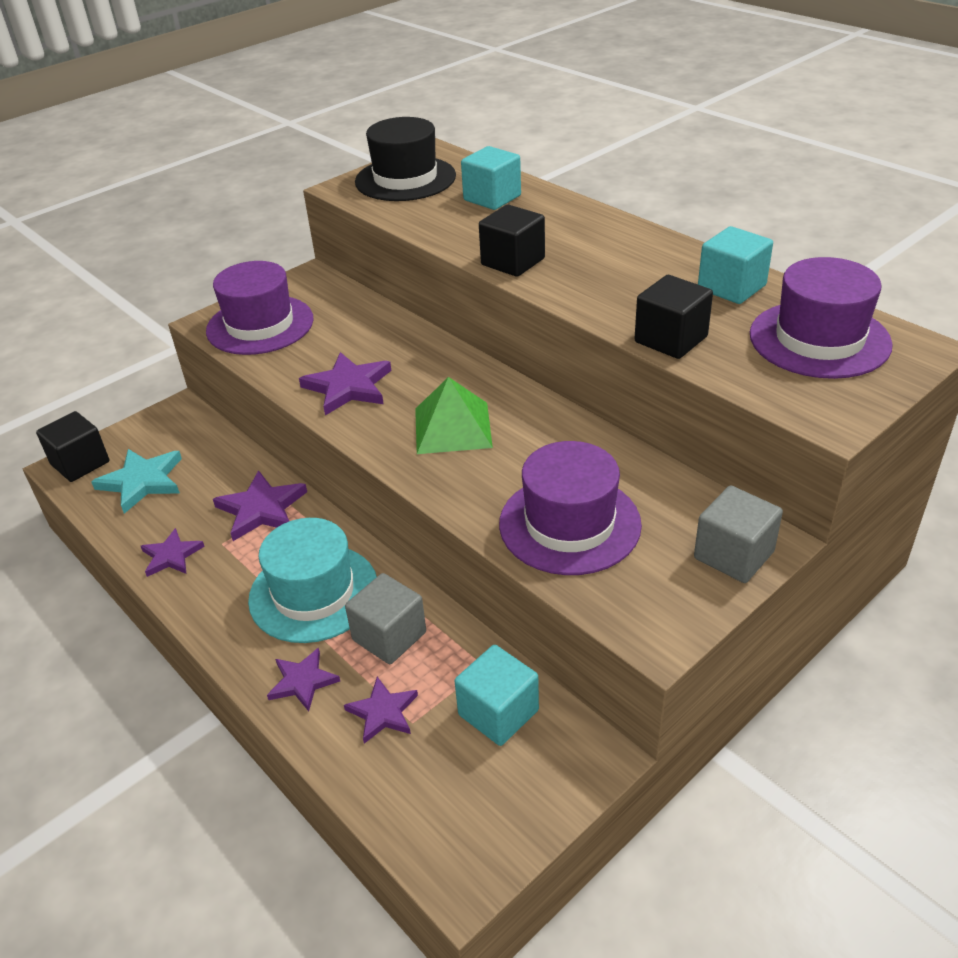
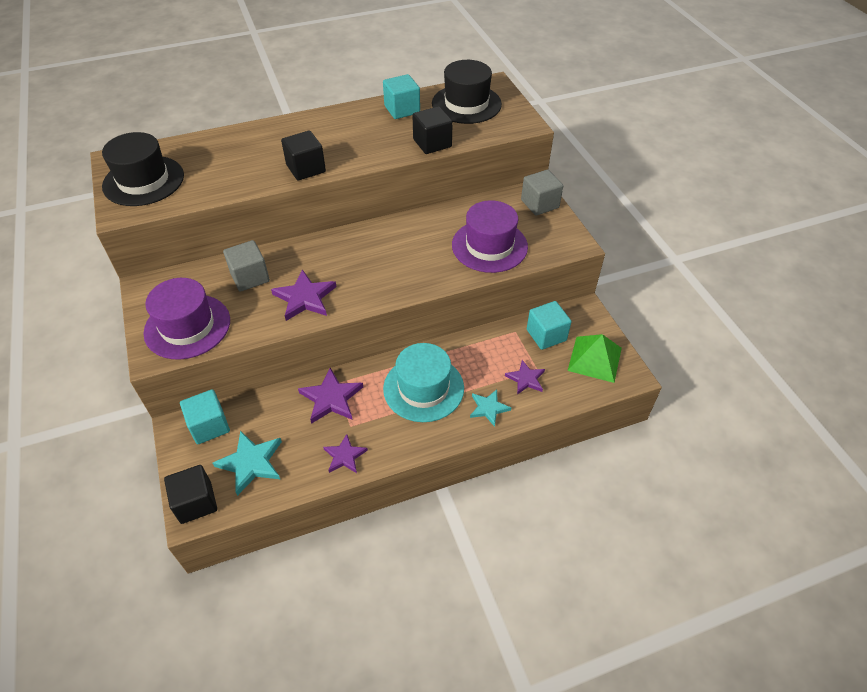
camera: 70 degrees left, 10 degrees up
purple star [267,648,340,711] -> turquoise star [470,389,511,427]
grey cube [345,573,426,664] -> grey cube moved to [223,240,270,292]
green pyramid [415,377,493,454] -> green pyramid moved to [568,334,622,383]
turquoise cube [461,146,521,210] -> turquoise cube moved to [180,389,230,444]
purple hat [750,257,893,379] -> black hat [432,60,502,124]

